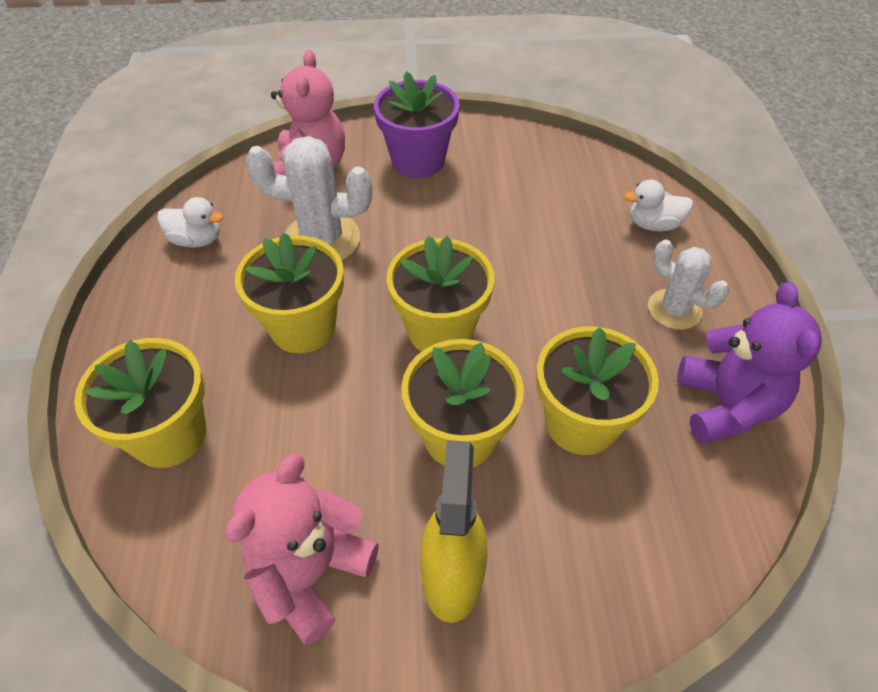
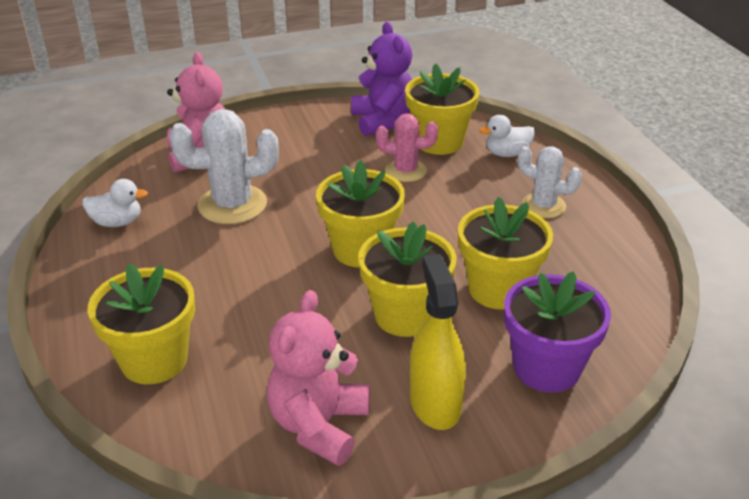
camera: 15 degrees left, 15 degrees down
yellow flower pot [235,233,344,353] -> yellow flower pot moved to [405,63,480,155]
purple flower pot [374,71,460,178] -> purple flower pot moved to [504,271,611,393]
purple teddy bear [677,282,822,444] -> purple teddy bear moved to [351,22,412,136]
none -> pink cactus [376,113,438,182]

